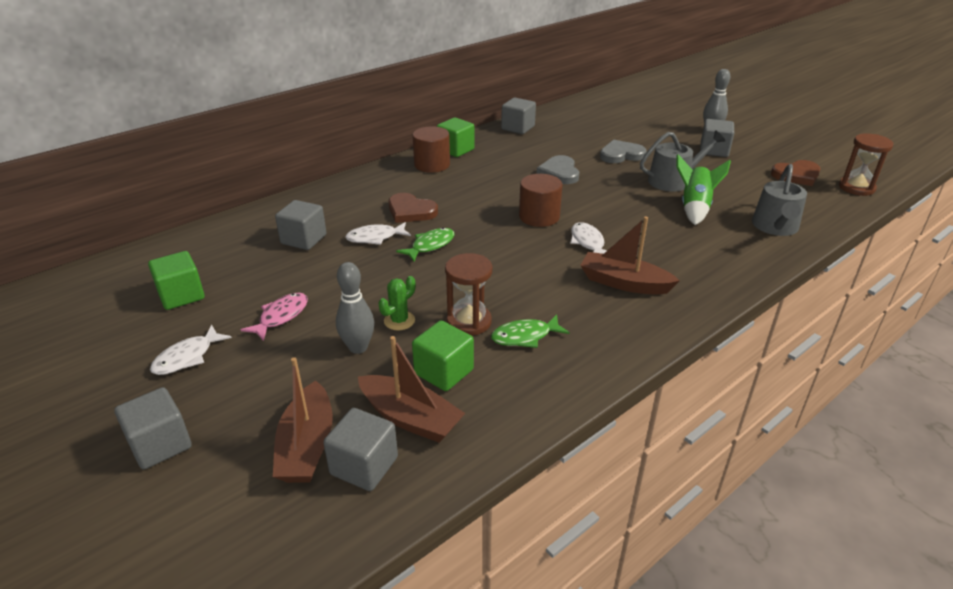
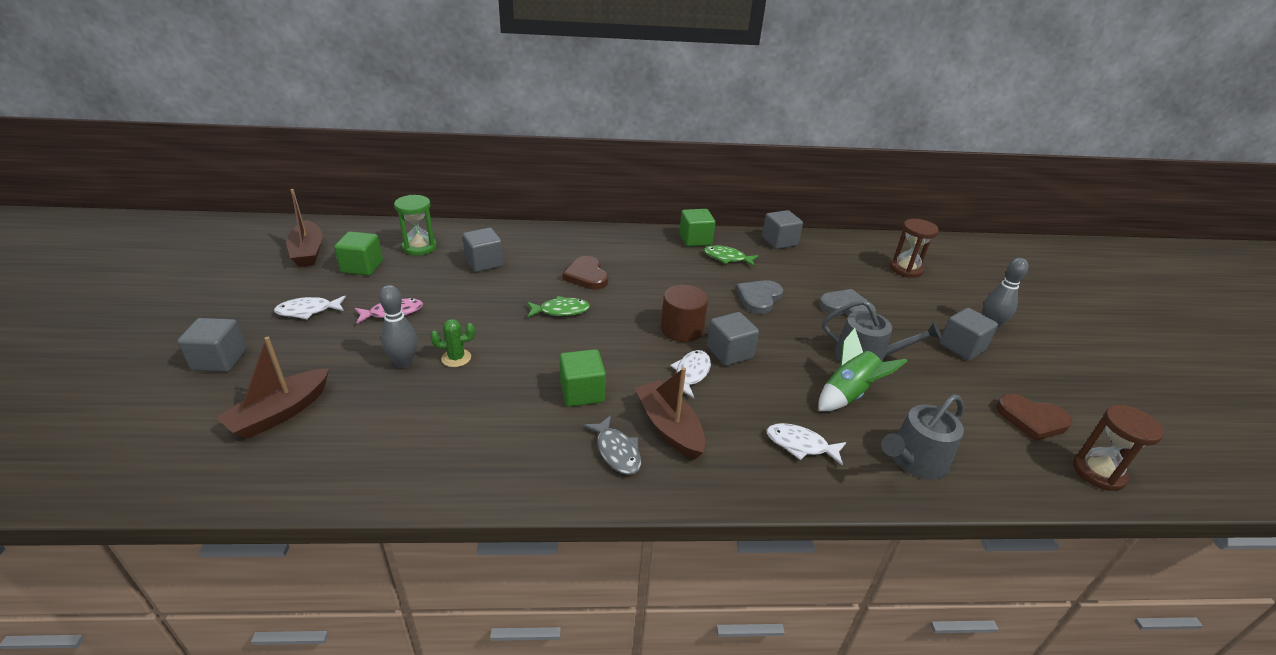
camera: 35 degrees right, 0 degrees up
grey cube [323,408,398,491] -> grey cube moved to [707,312,759,366]
white fish [345,222,411,245] -> white fish moved to [766,423,846,466]
brown boat [358,336,465,443] -> brown boat moved to [286,189,323,267]
green cube [412,321,474,391] -> green cube moved to [560,349,606,407]
brown cylinder [413,126,450,173] -> none
brown hourglass [445,253,492,336] -> brown hourglass moved to [890,219,939,278]
green fish [491,315,570,348] -> green fish moved to [704,245,759,267]
none -> green hourglass [394,195,437,256]
none -> grey fish [583,415,641,475]

